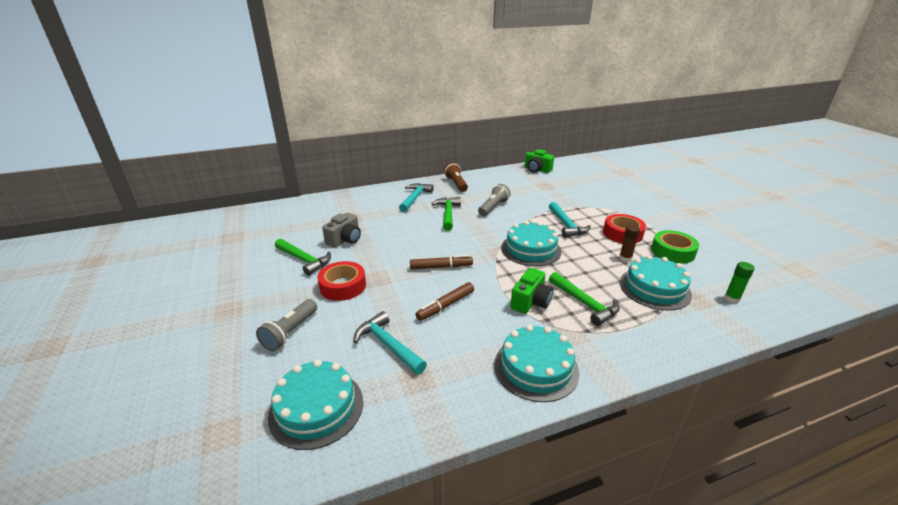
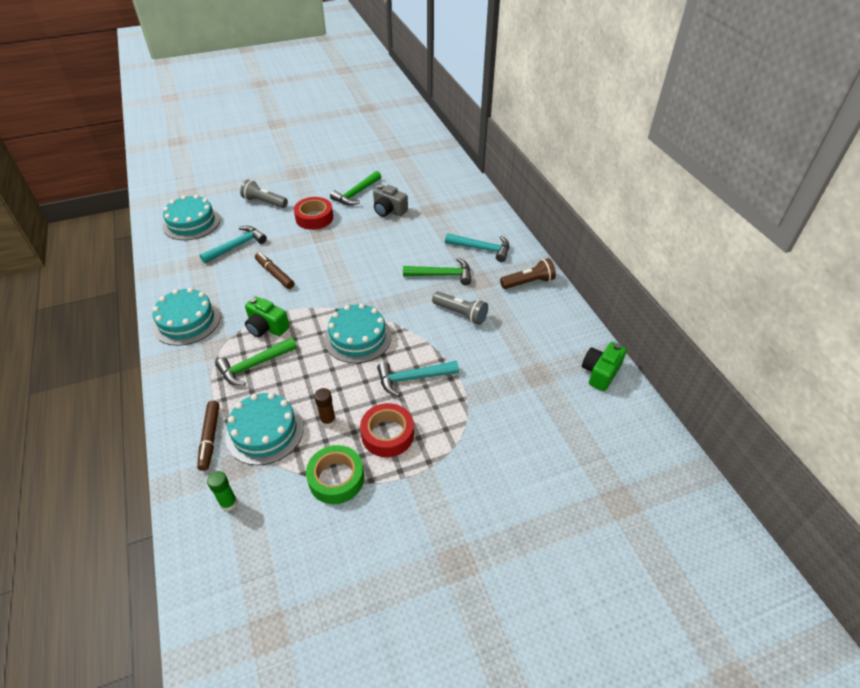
camera: 90 degrees right, 15 degrees up
brown marker [410,255,473,269] -> brown marker moved to [197,401,219,471]

